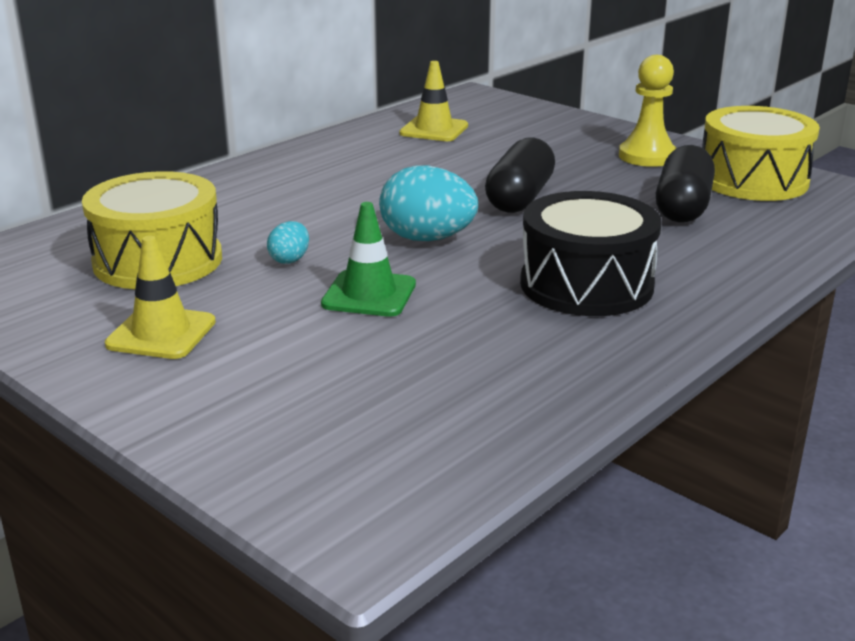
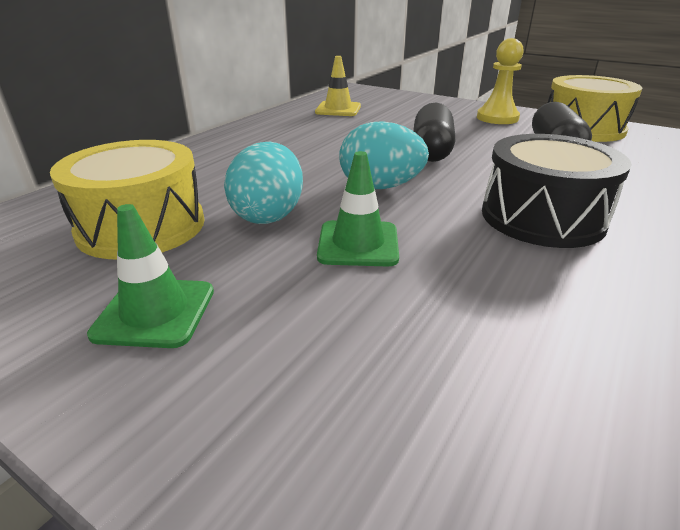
camera: 10 degrees left, 5 degrees up
yellow traffic cone [105,236,216,359] -> green traffic cone [87,204,214,348]
turquoise egg [267,221,309,264] -> turquoise egg [224,142,303,224], size x1.99

